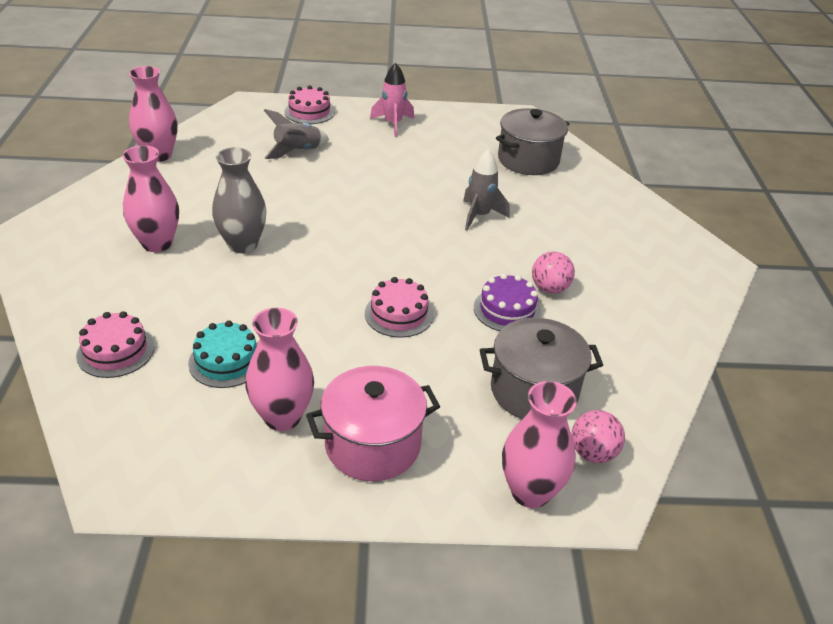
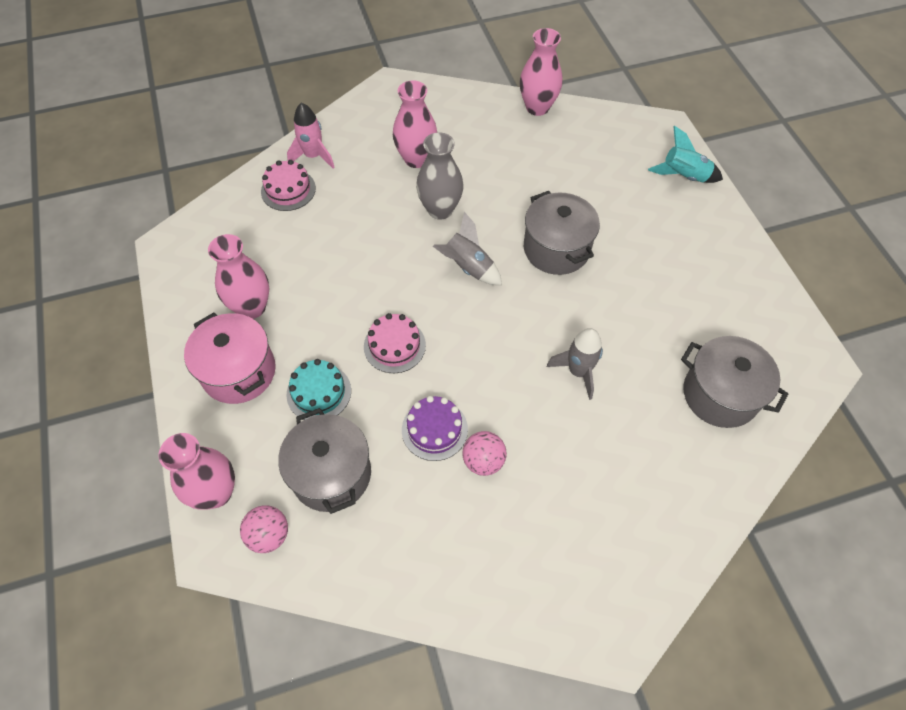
camera: 75 degrees right, 20 degrees up
turquoise cake [188,320,257,388] -> turquoise cake moved to [286,359,351,420]
grey rocket [264,109,329,159] -> grey rocket moved to [433,212,502,285]
pink cake [285,85,335,124] -> turquoise rocket [648,126,723,183]
pink rocket [370,63,414,137] -> pink rocket moved to [287,103,335,169]
none -> grey pot [524,191,600,275]

